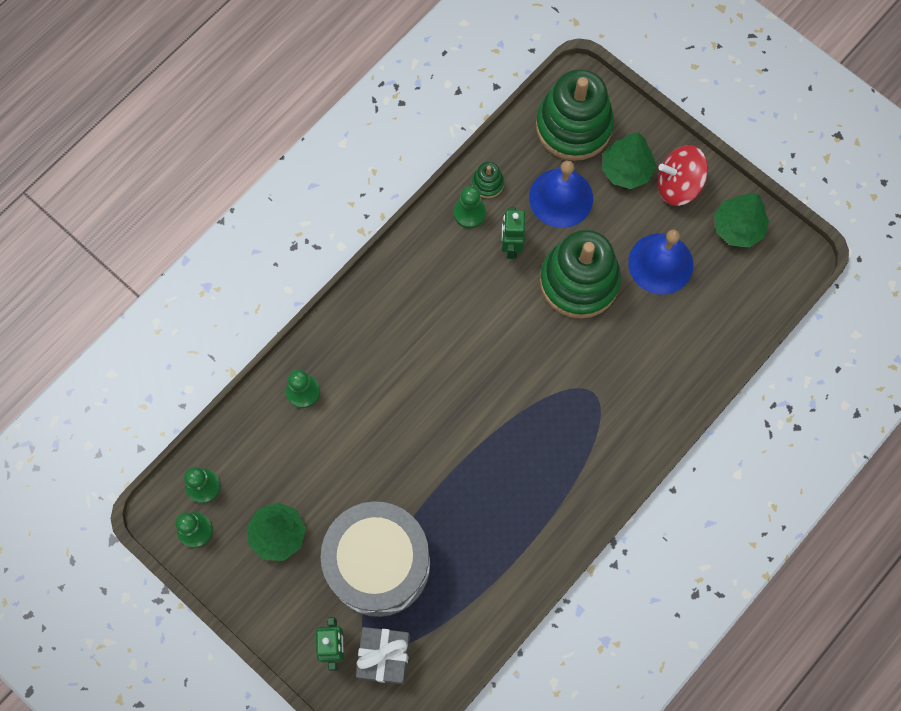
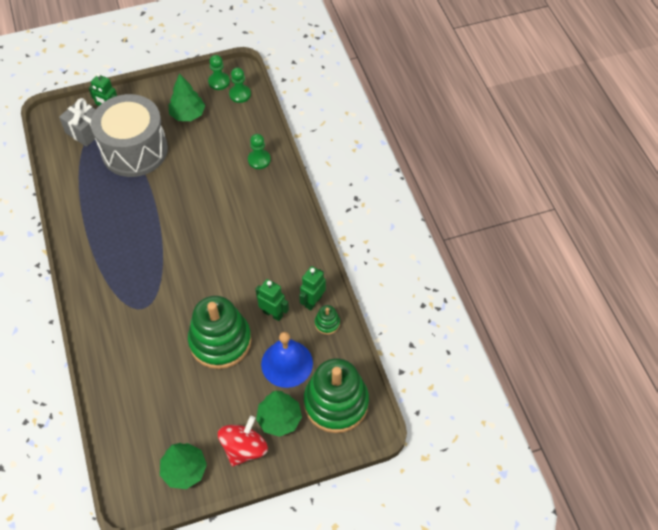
camera: 120 degrees right, 15 degrees down
green pawn [454,186,486,228] -> green robot [299,266,326,311]
blue bell [628,230,693,295] -> none

